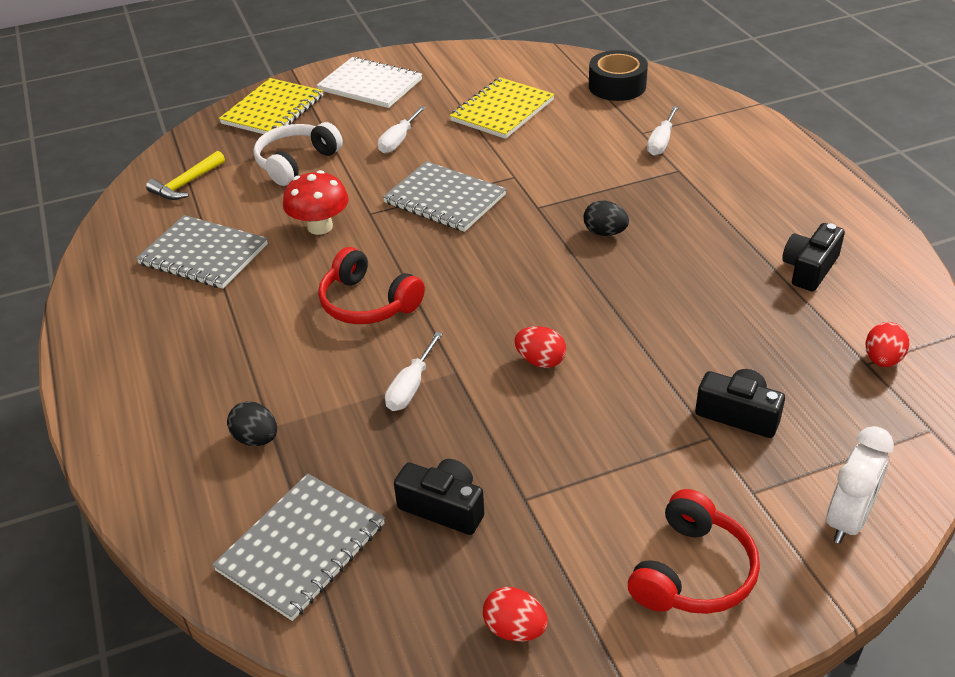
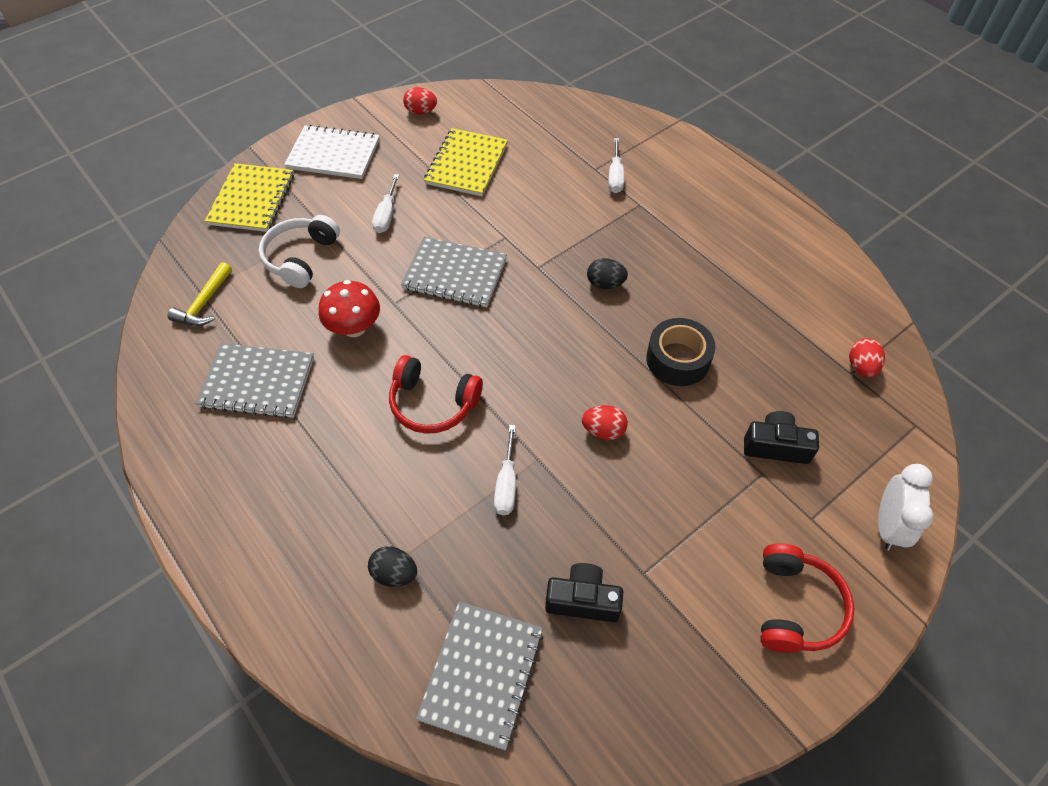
camera: 20 degrees left, 15 degrees up
red egg [483,587,548,642] -> red egg moved to [403,87,437,114]
black tape [589,50,648,101] -> black tape moved to [646,318,716,386]
black camera [782,223,845,291] -> none

